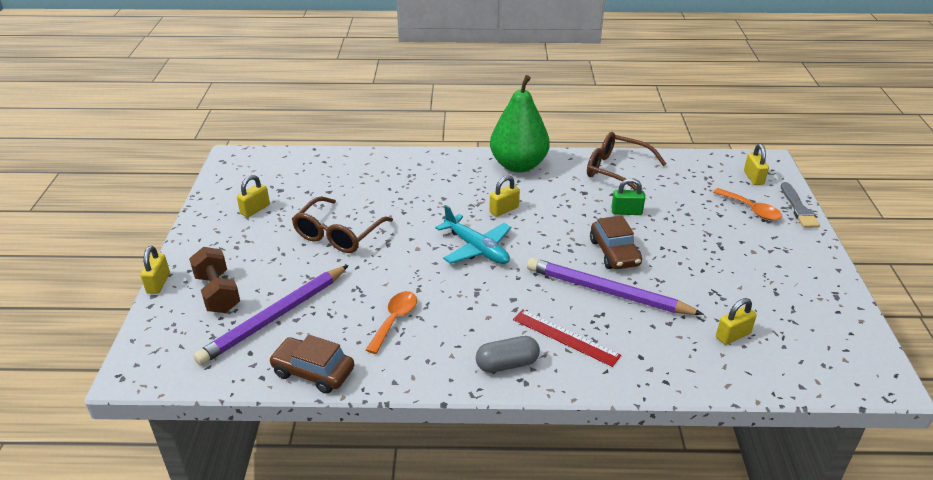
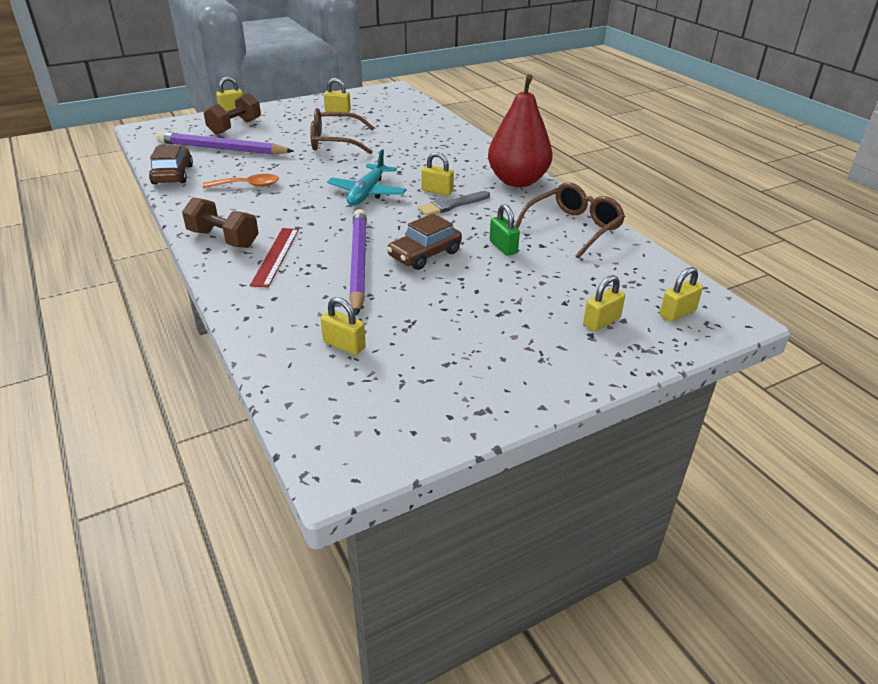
camera: 60 degrees right, 0 degrees up
grey capsule [476,336,540,373] -> brown dumbbell [182,197,259,248]
green pear [490,75,550,173] -> red pear [488,74,553,187]
brown glasses [587,132,666,195] -> brown glasses turned 45 degrees clockwise [515,182,625,259]
orange spoon [713,188,782,220] -> yellow padlock [583,275,625,331]
grey brush [781,182,820,228] -> grey brush moved to [418,191,490,216]

